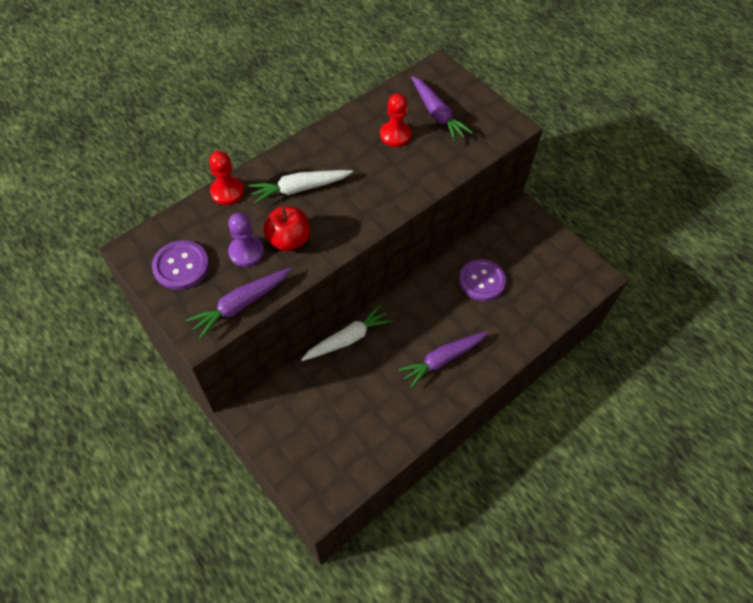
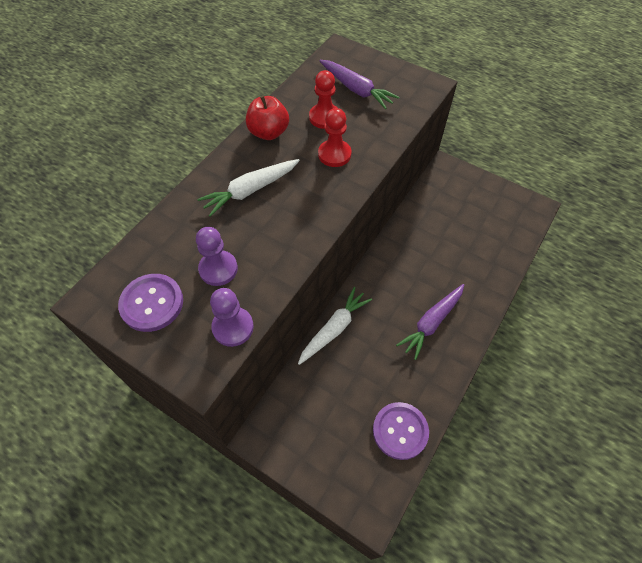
camera: 15 degrees left, 0 degrees up
purple carrot [186,268,291,339] -> purple pawn [210,288,254,347]
red pawn [209,151,244,205] -> red pawn moved to [318,108,351,167]
red apple [263,206,310,251] -> red apple moved to [246,96,289,140]
purple button [459,259,506,301] -> purple button moved to [373,402,429,460]

